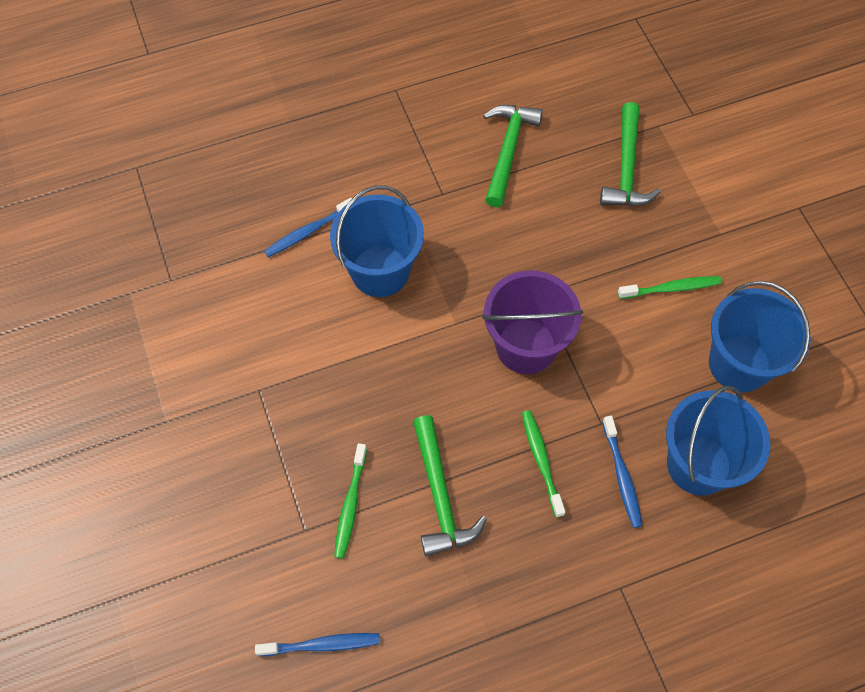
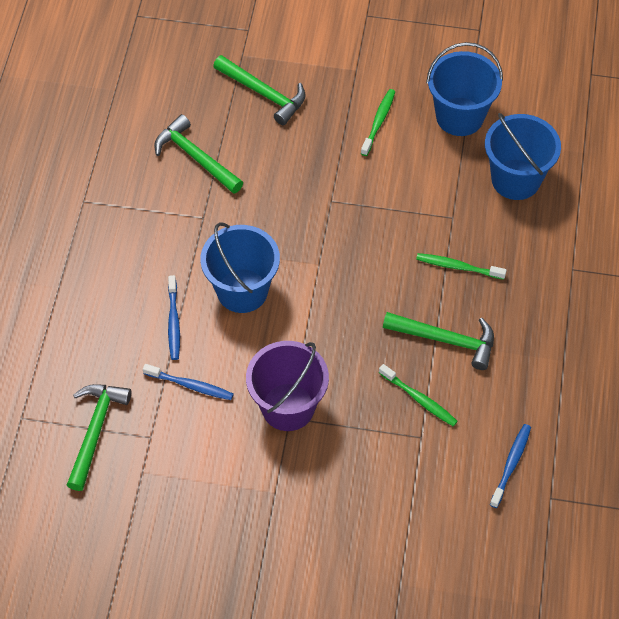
camera: 60 degrees left, 5 degrees down
purple bucket [482,270,583,374] -> purple bucket moved to [246,341,329,431]
blue toothbrush [602,416,642,528] -> blue toothbrush moved to [143,364,234,400]
none -> green hammer [67,384,131,491]

